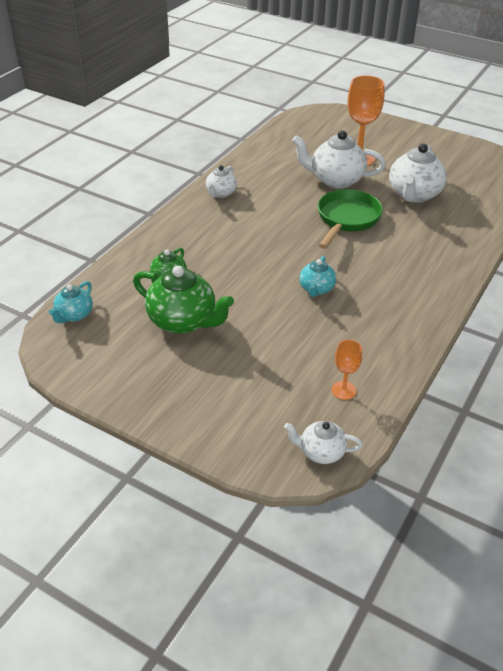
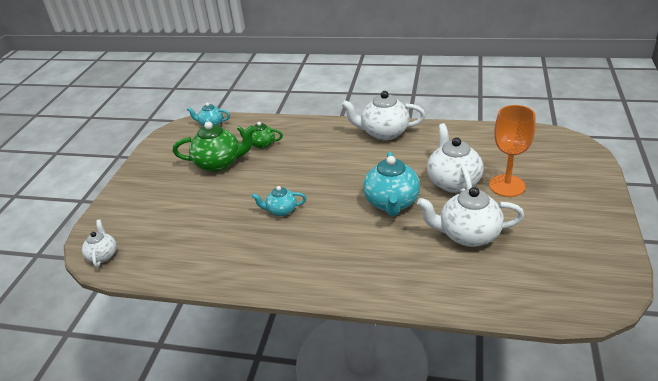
camera: 75 degrees right, 5 degrees down
green teapot [133,266,234,334] -> green teapot turned 105 degrees counterclockwise [173,121,256,172]
white teapot [206,165,237,198] -> white teapot [341,91,426,140], size x1.79
green pan [318,189,383,249] -> turquoise teapot [363,152,420,216]
orange goblet [332,340,362,400] -> none

